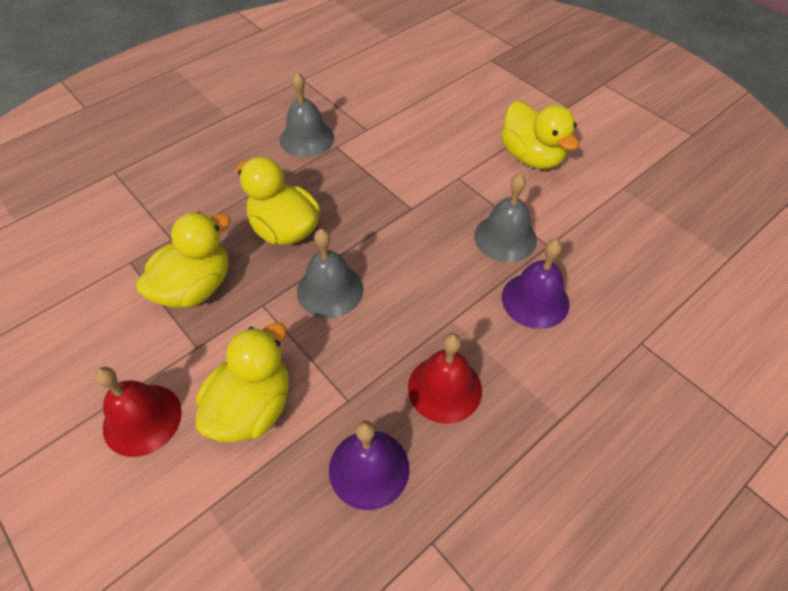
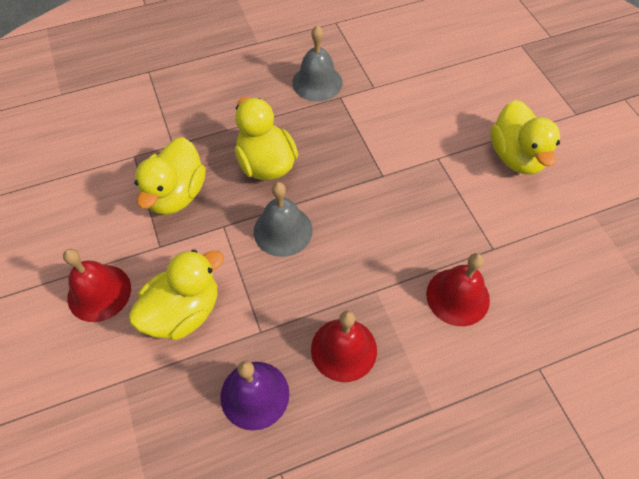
camera: 20 degrees right, 5 degrees up
yellow duck [136,212,231,308] -> yellow duck turned 135 degrees clockwise [135,137,206,215]
grey bell [474,173,537,262] -> none
purple bell [502,239,570,329] -> red bell [426,253,490,326]

